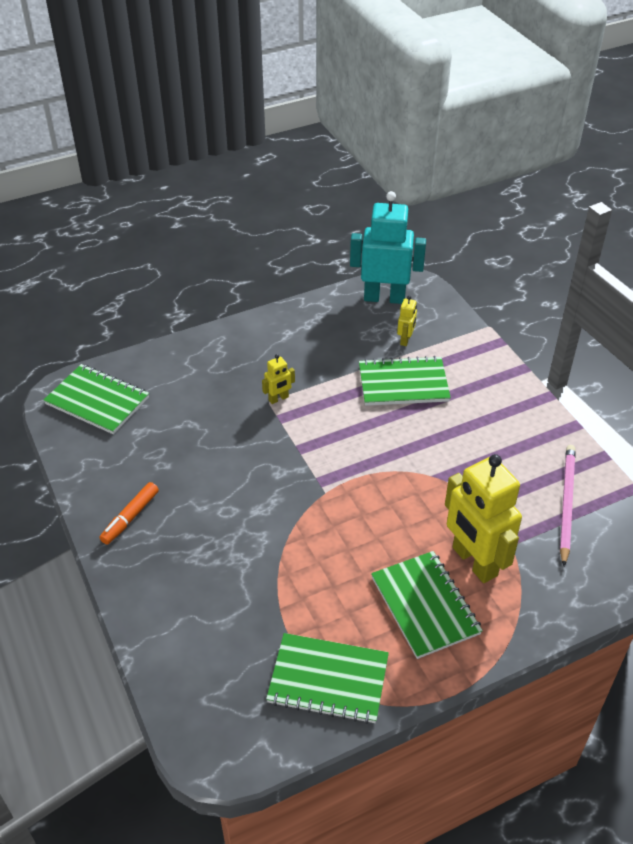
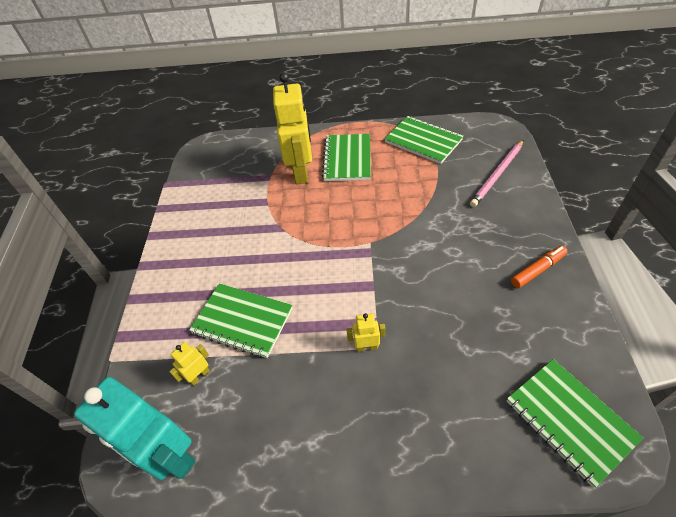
camera: 150 degrees left, 5 degrees up
pink pencil [560,445,576,566] -> pink pencil moved to [470,140,523,207]

